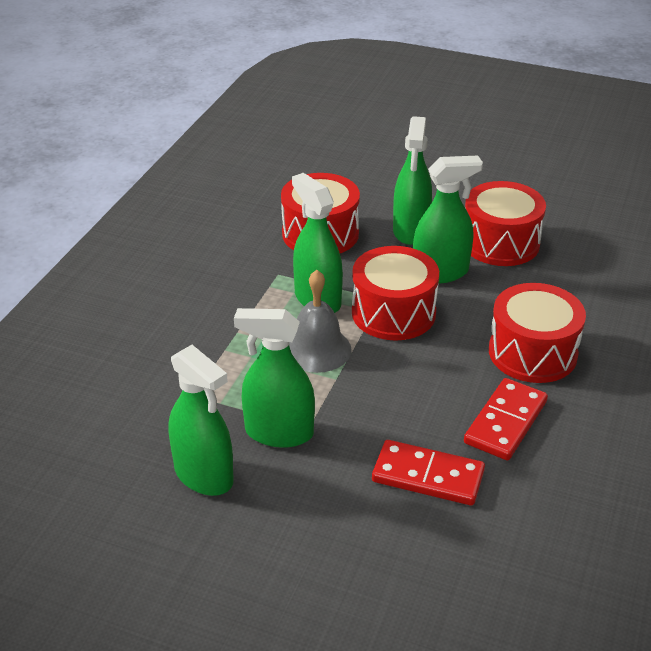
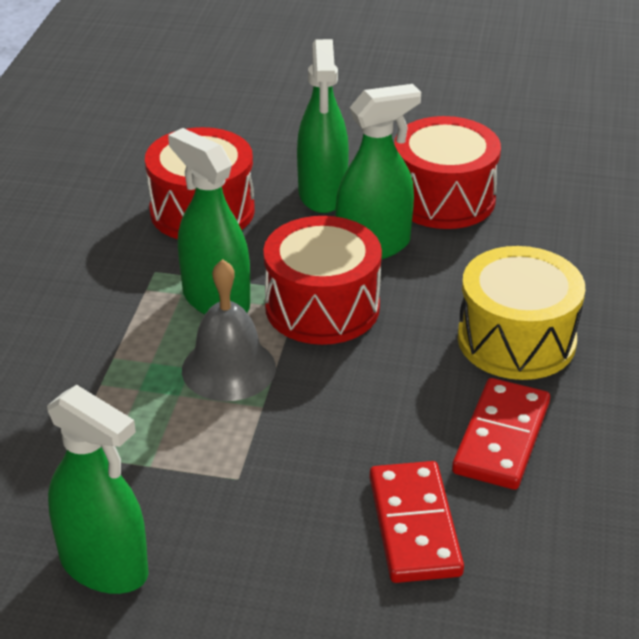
camera: 10 degrees left, 0 degrees up
green spray bottle [234,308,315,448] -> none
red domino [372,440,485,506] -> red domino turned 75 degrees clockwise [370,461,464,583]
red drum [489,283,586,383] -> yellow drum [458,246,585,380]

